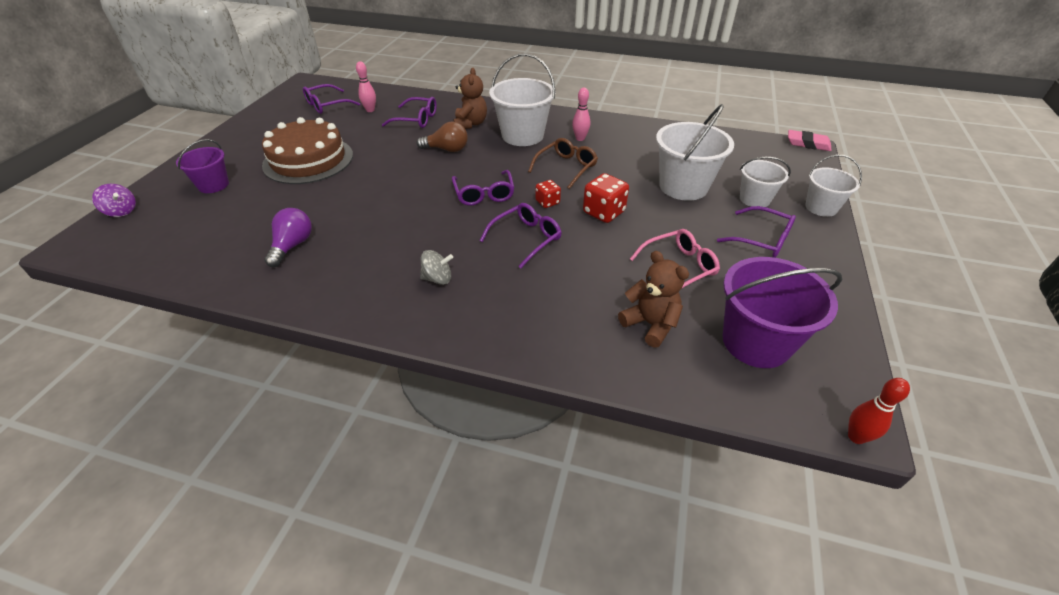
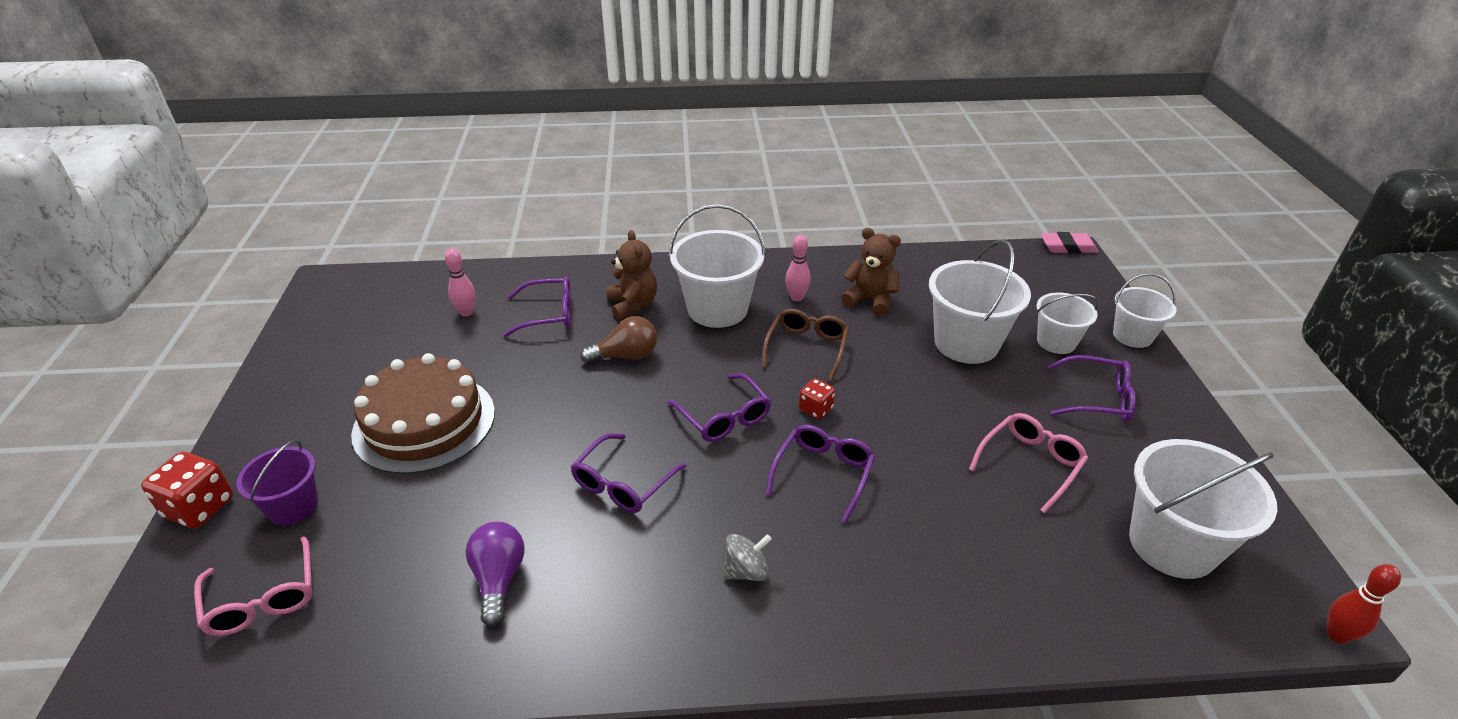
camera: 20 degrees left, 5 degrees down
purple spinning top [92,184,136,217] -> none
purple glasses [303,84,360,114] -> purple glasses moved to [571,433,687,513]
red dice [583,173,629,223] -> red dice moved to [141,452,233,528]
brown teddy bear [618,251,689,348] -> brown teddy bear moved to [841,228,901,317]
purple bucket [722,257,842,368] -> white bucket [1129,439,1277,579]
none -> pink glasses [194,536,313,636]

